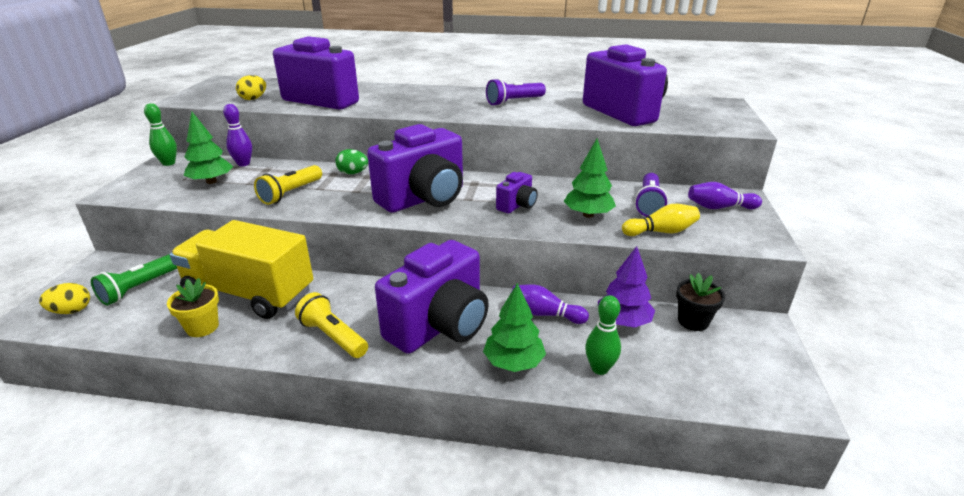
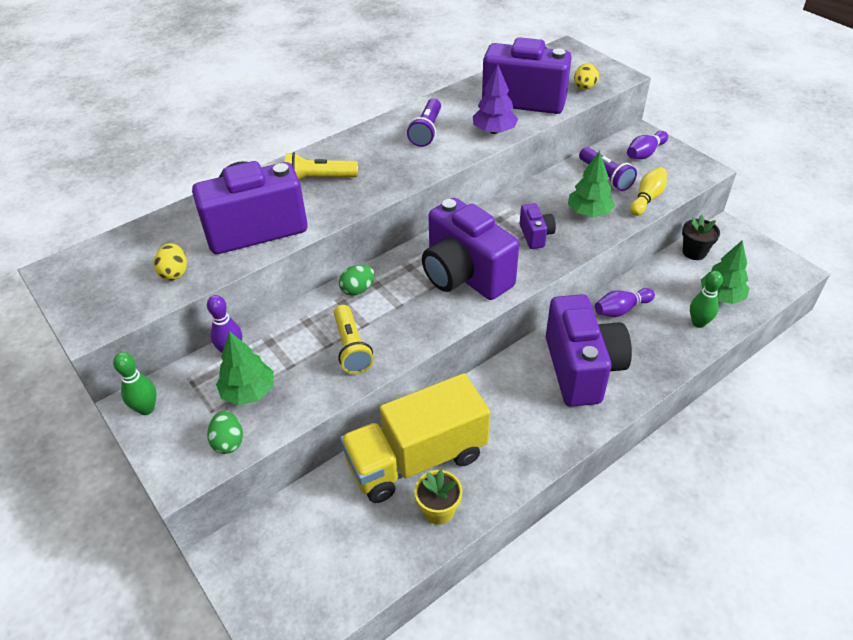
camera: 45 degrees left, 15 degrees up
yellow egg [39,283,90,314] -> yellow egg moved to [574,63,599,90]
green flashlight [91,254,177,306] -> none
yellow flashlight [295,292,368,358] -> yellow flashlight moved to [285,152,358,181]
purple camera [367,124,463,213] -> purple camera turned 135 degrees clockwise [422,198,519,300]
green tree [483,283,546,372] -> green tree moved to [701,240,750,304]
purple tree [598,246,655,327] -> purple tree moved to [473,64,518,134]
none -> green egg [207,411,243,454]

